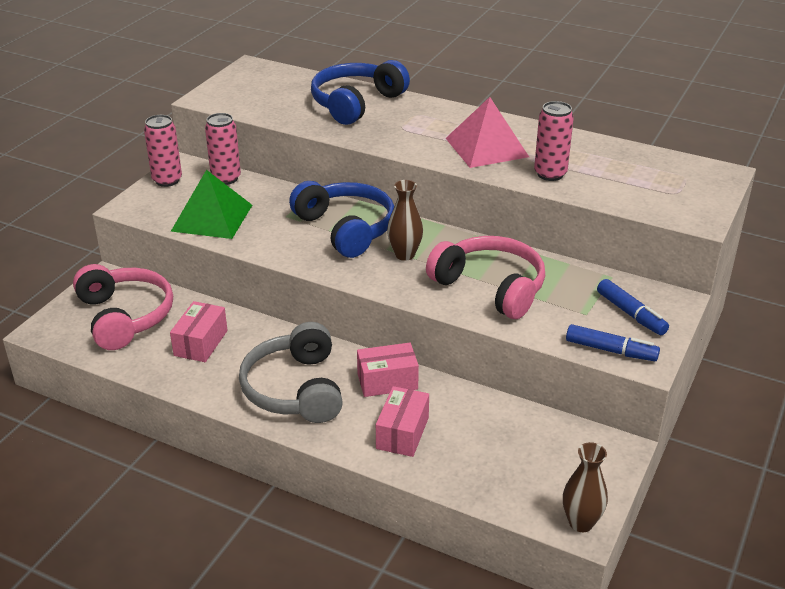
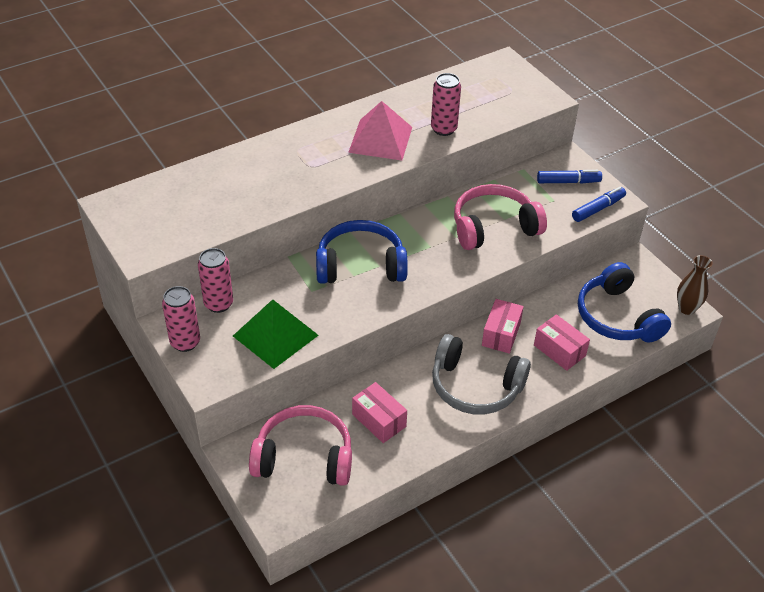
camera: 60 degrees left, 10 degrees up
blue headphones [311,60,410,125] -> blue headphones moved to [578,262,671,342]
brown vase [387,180,423,261] -> none

